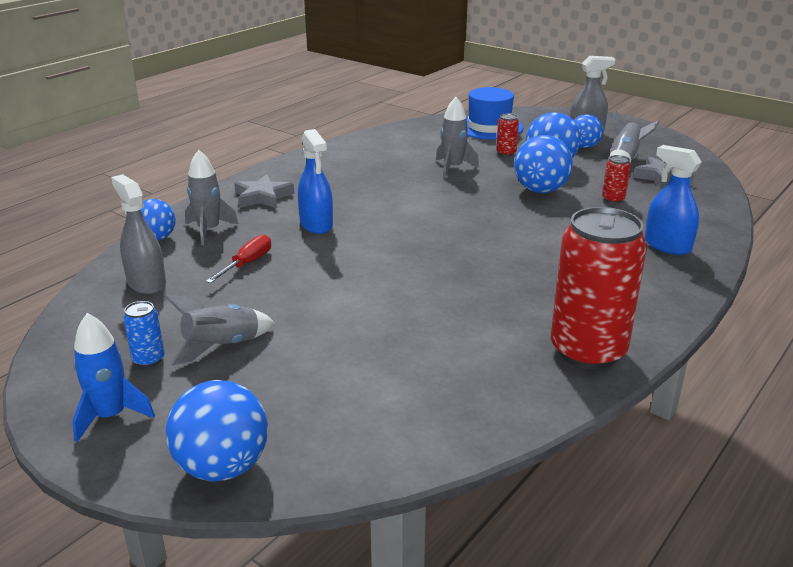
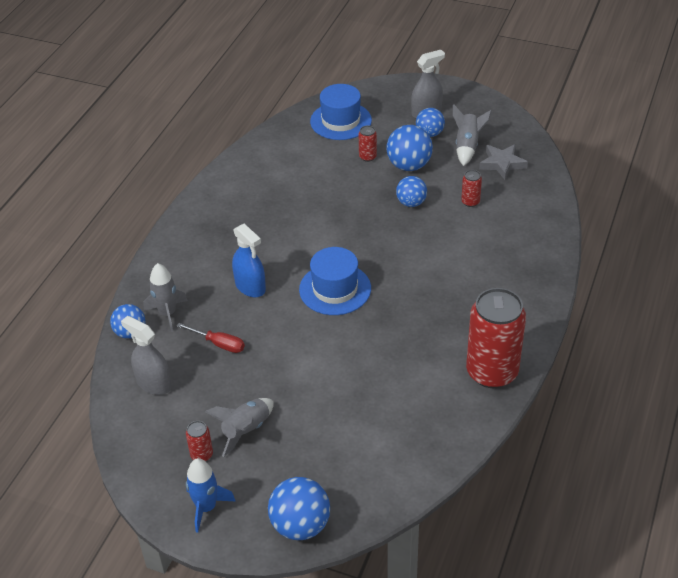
camera: 15 degrees left, 15 degrees up
blue can [123,301,165,367] -> red can [186,421,213,462]
red screwdriver [206,234,271,283] -> red screwdriver turned 105 degrees clockwise [177,323,245,353]
grey star [234,174,294,208] -> none
grey rocket [436,97,479,178] -> none
blue ball [514,135,573,193] -> blue ball [396,176,427,207], size x0.65
blue spray bottle [645,145,702,255] -> none
none -> blue hat [299,247,371,315]

